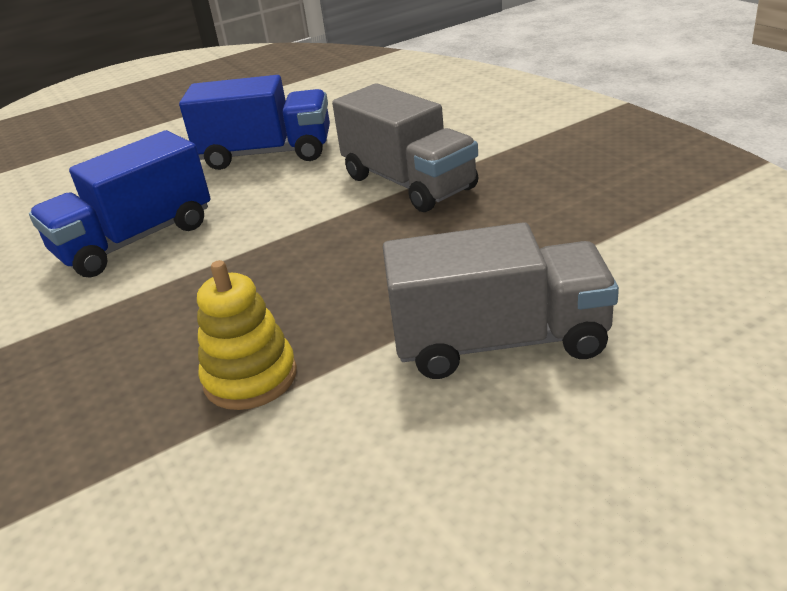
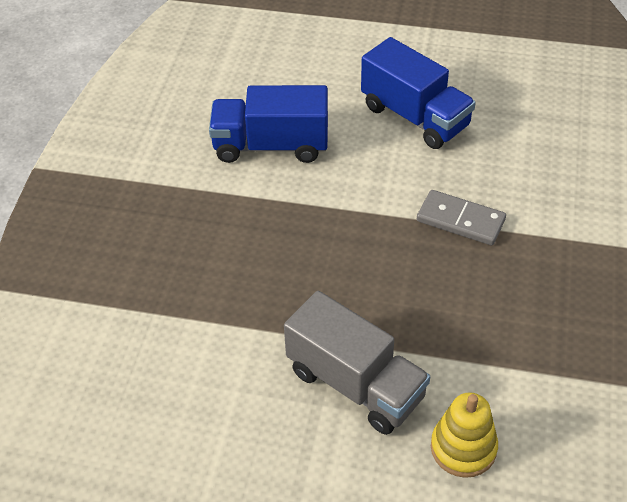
camera: 40 degrees right, 15 degrees up
yellow stacking toy [197,260,297,410] -> yellow stacking toy moved to [431,392,498,478]
grey truck [332,83,478,212] -> grey domino [417,190,506,245]

